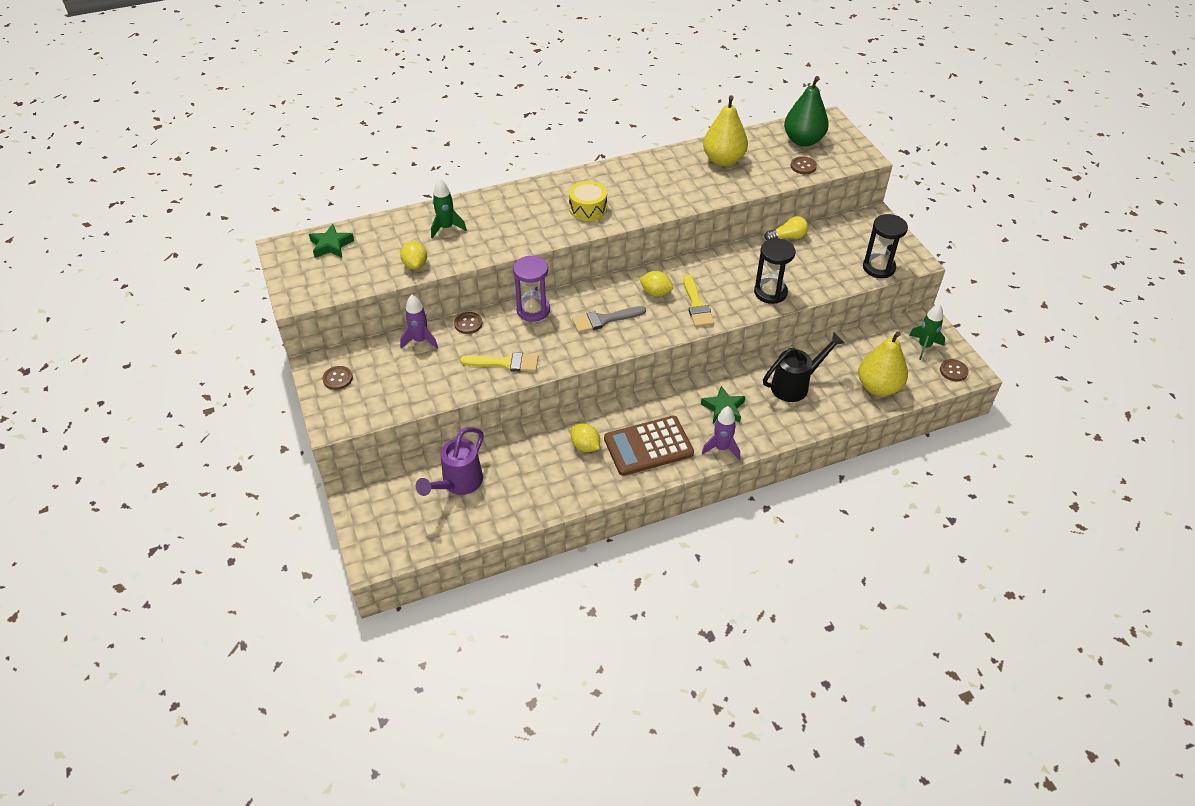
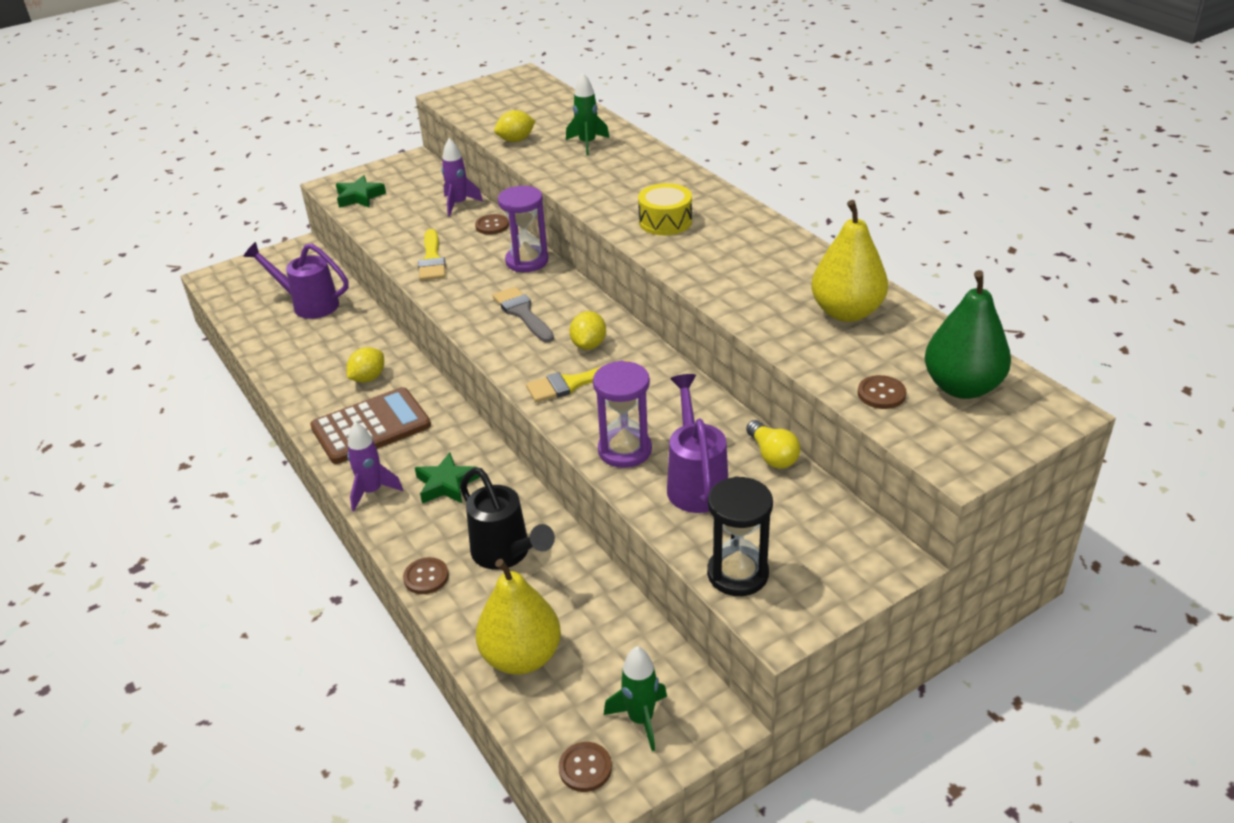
camera: 80 degrees right, 10 degrees down
green star [309,224,354,258] -> green star moved to [336,175,386,208]
brown button [322,366,353,390] -> brown button moved to [403,557,449,594]
brown calculator [604,416,694,476] -> brown calculator turned 90 degrees clockwise [310,387,431,464]
black hourglass [754,238,795,304] -> purple hourglass [593,361,652,468]
none -> purple watering can [667,374,728,513]

